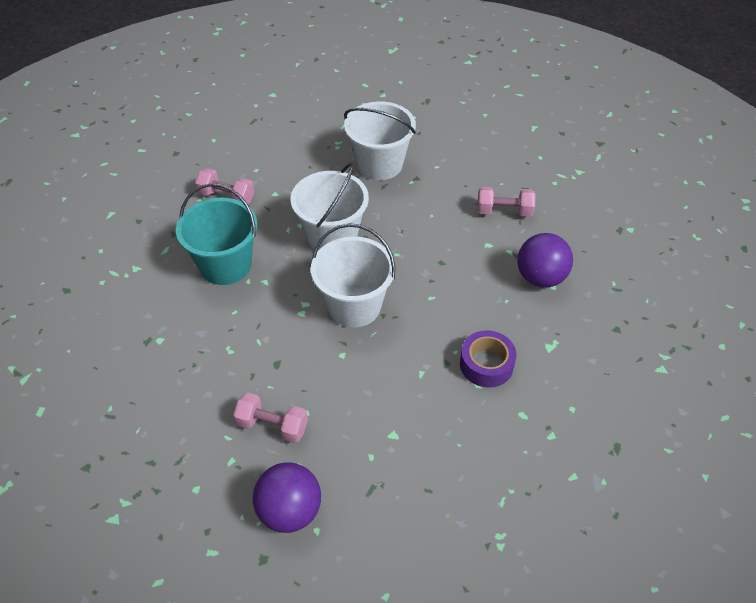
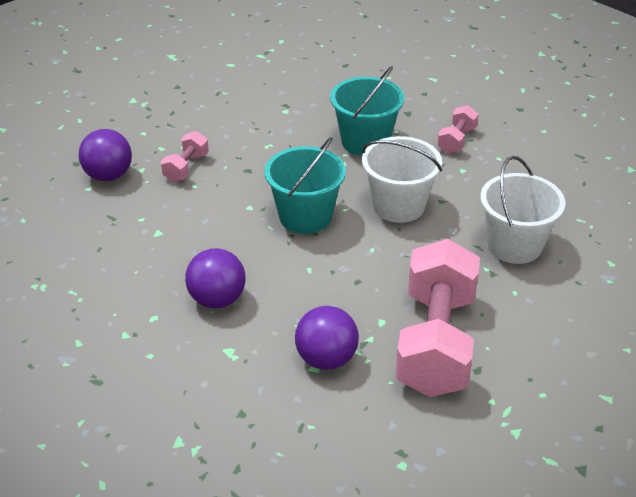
camera: 95 degrees right, 10 degrees down
white bucket [311,223,395,328] -> turquoise bucket [265,137,346,234]
purple tape [460,330,516,388] -> purple ball [185,248,246,308]
pink dumbbell [477,187,536,217] -> pink dumbbell [396,239,480,397], size x2.26

